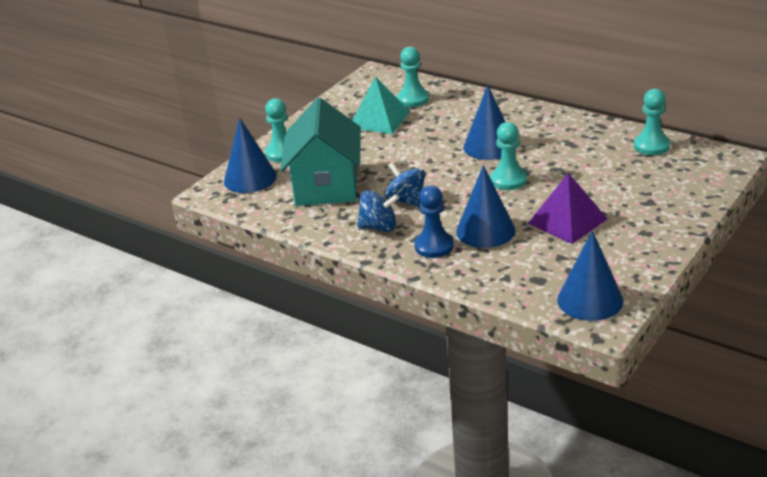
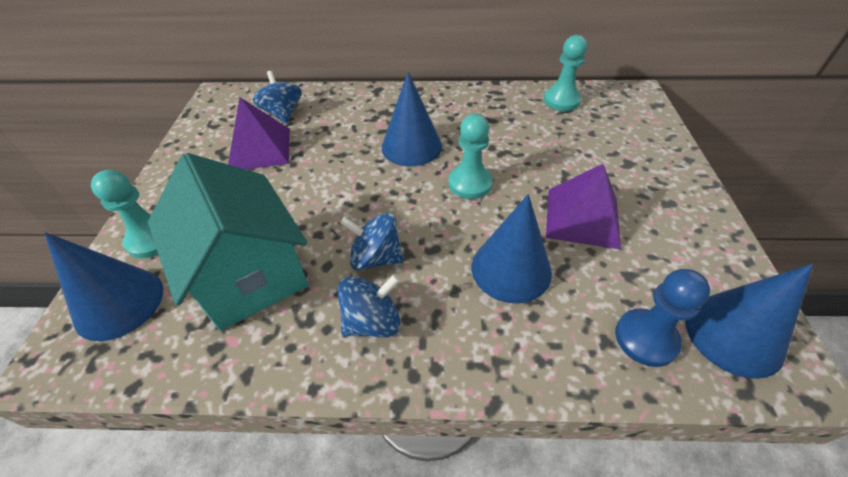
camera: 35 degrees left, 15 degrees up
turquoise pyramid [352,77,410,134] -> purple pyramid [228,97,290,170]
turquoise pawn [397,47,429,107] -> blue spinning top [253,71,302,124]
blue pawn [414,185,454,258] -> blue pawn moved to [615,269,710,367]

